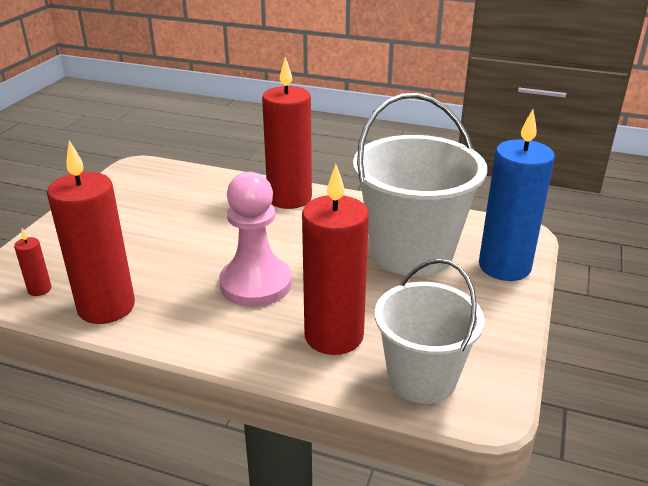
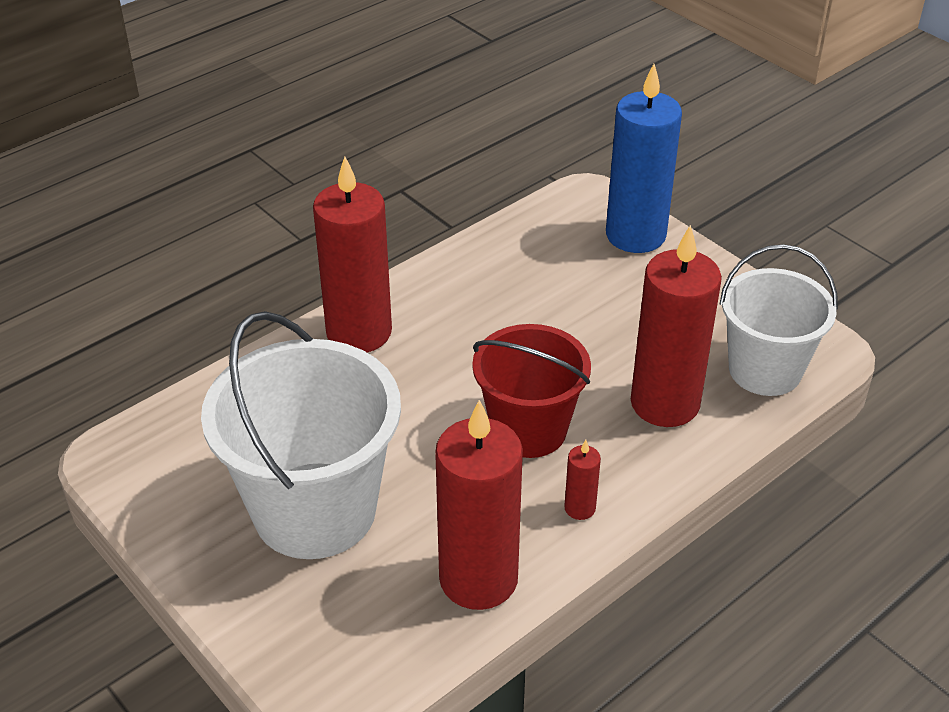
camera: 60 degrees left, 10 degrees up
red candle [14,228,51,296] -> red candle moved to [565,440,601,520]
pink pawn [219,172,292,307] -> red bucket [472,324,591,458]
white bucket [353,93,487,276] -> white bucket moved to [201,311,401,559]

